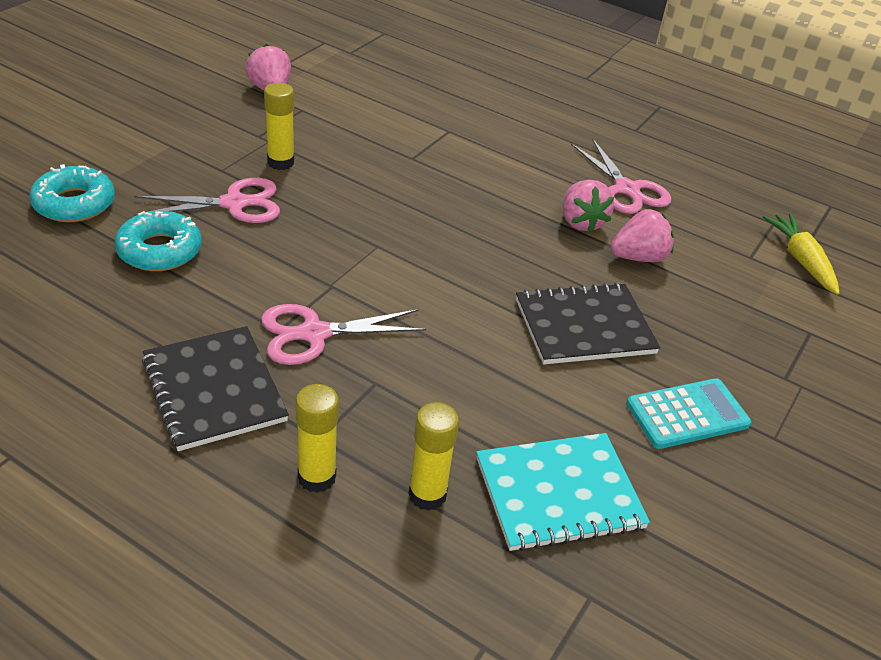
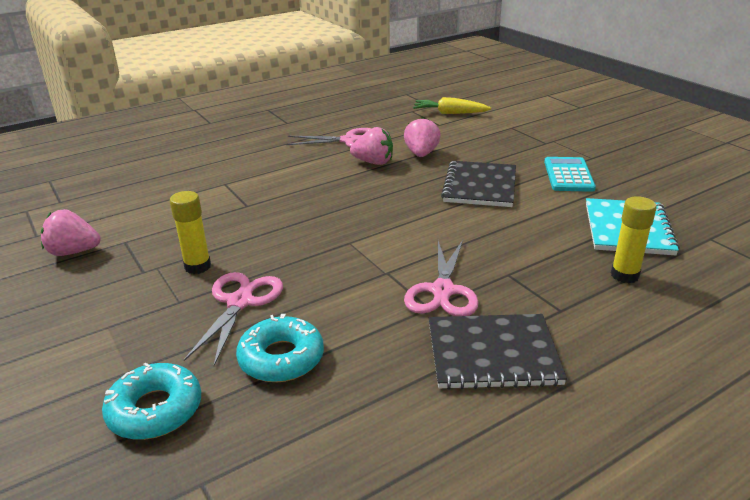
camera: 60 degrees left, 10 degrees down
yellow glue stick [295,384,339,493] -> none

